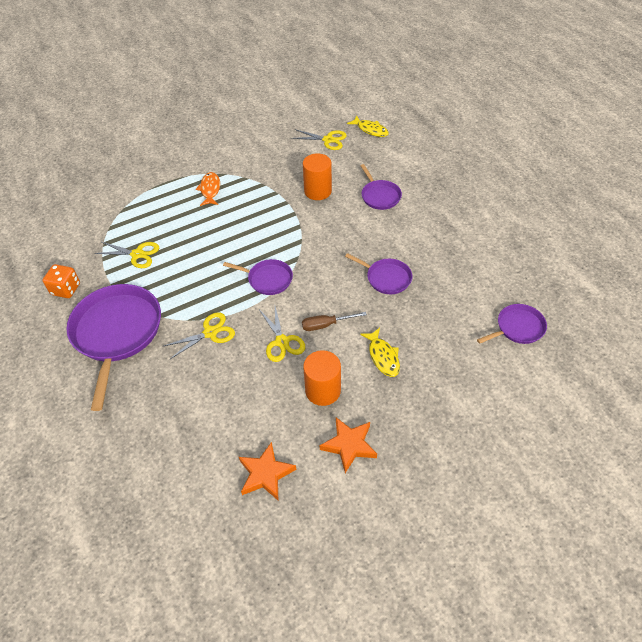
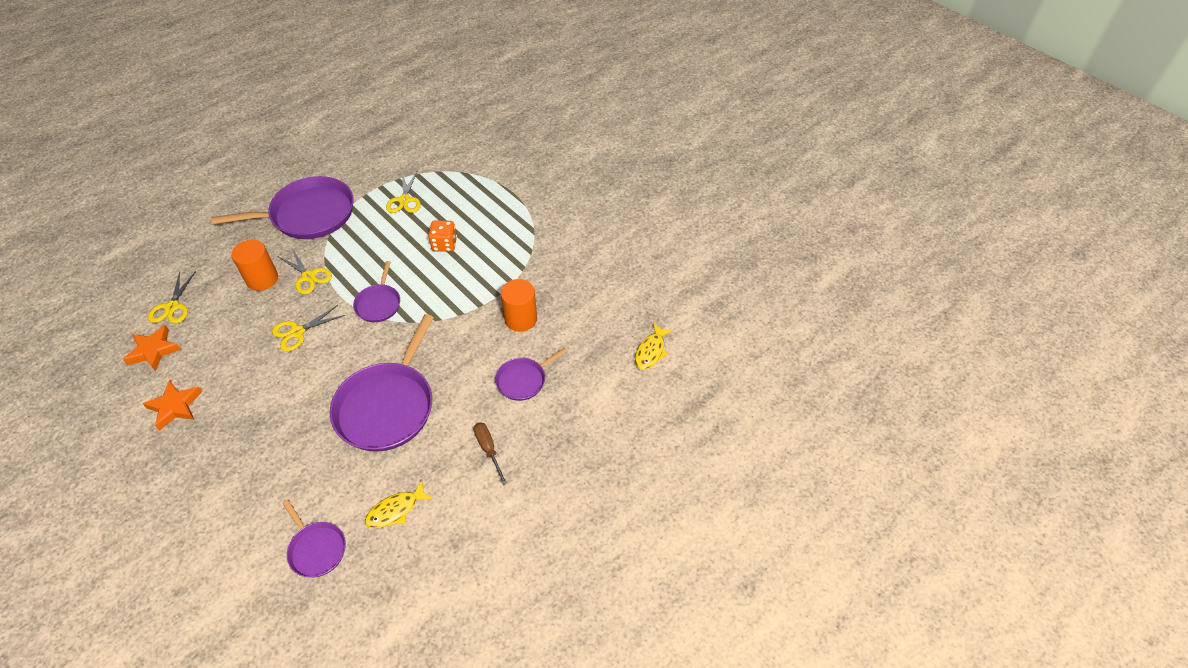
camera: 75 degrees right, 0 degrees up
orange dice [43,264,80,298] -> orange dice moved to [428,220,457,252]
orange fish [196,172,220,206] -> none
yellow scissors [291,129,347,150] -> yellow scissors moved to [148,271,196,323]
brown screwdriver [302,312,367,331] -> brown screwdriver moved to [474,422,507,485]
orange cylinder [303,350,341,406] -> orange cylinder moved to [231,240,278,291]
purple pan [345,253,412,294] -> purple pan [330,314,434,452], size x1.96
yellow fish [360,328,400,377] -> yellow fish moved to [365,480,433,528]

